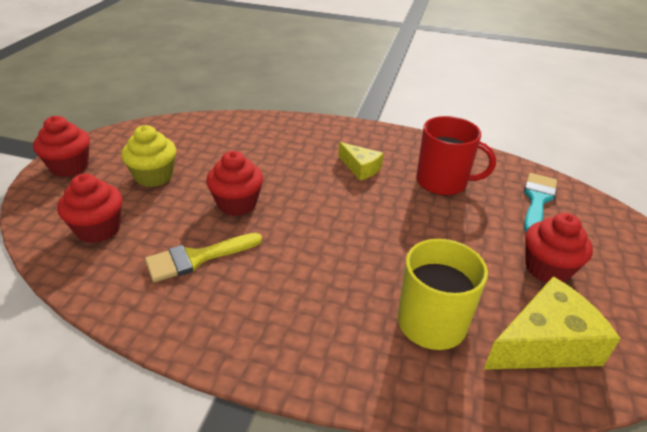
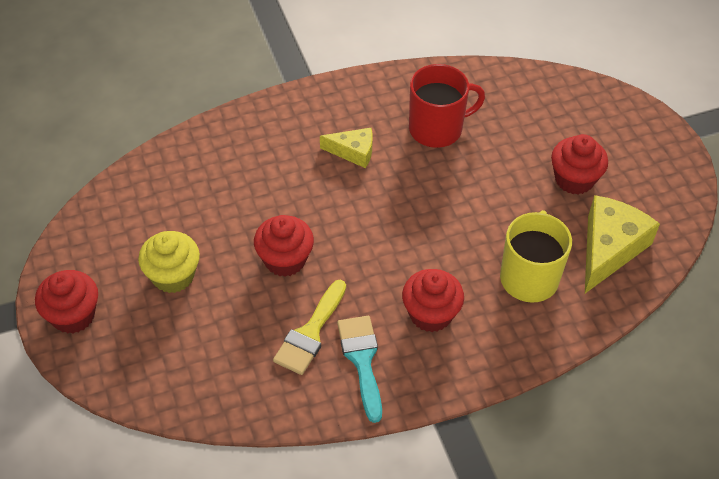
camera: 35 degrees left, 15 degrees up
red cupcake [57,174,122,243] -> red cupcake moved to [402,269,464,332]
turquoise brush [524,173,557,232] -> turquoise brush moved to [337,316,382,423]

